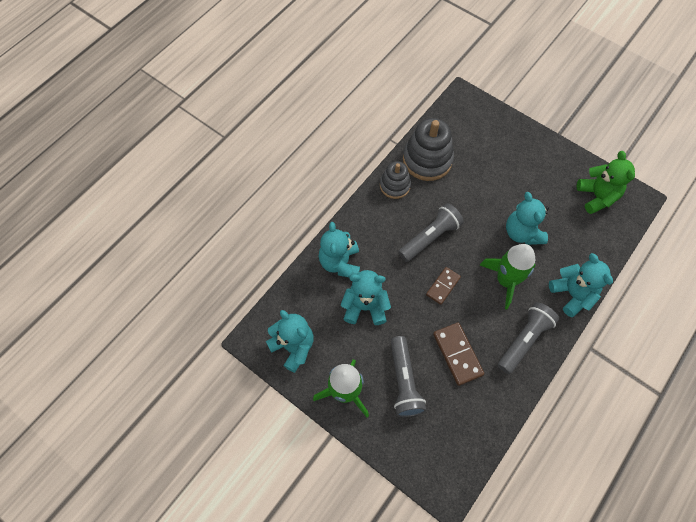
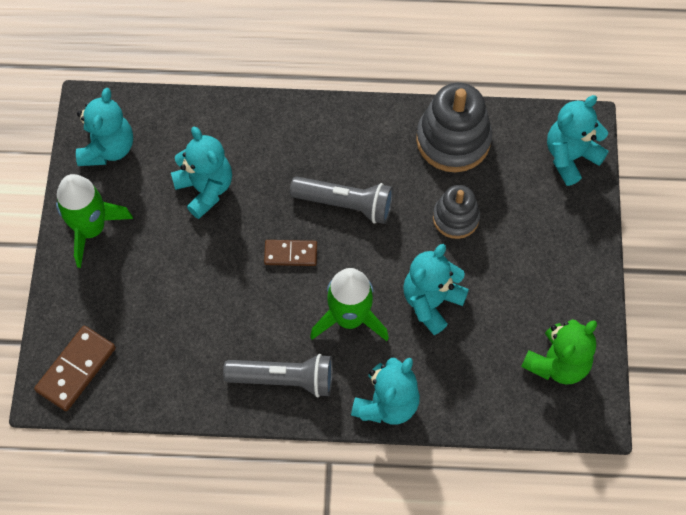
camera: 55 degrees right, 0 degrees up
turquoise teddy bear [319,222,360,278] -> turquoise teddy bear moved to [547,95,609,186]
grey stacking toy [380,161,411,199] -> grey stacking toy moved to [433,185,480,239]
grey flashlight [391,336,426,417] -> none
brown domino [433,322,484,386] -> brown domino moved to [34,326,116,411]

